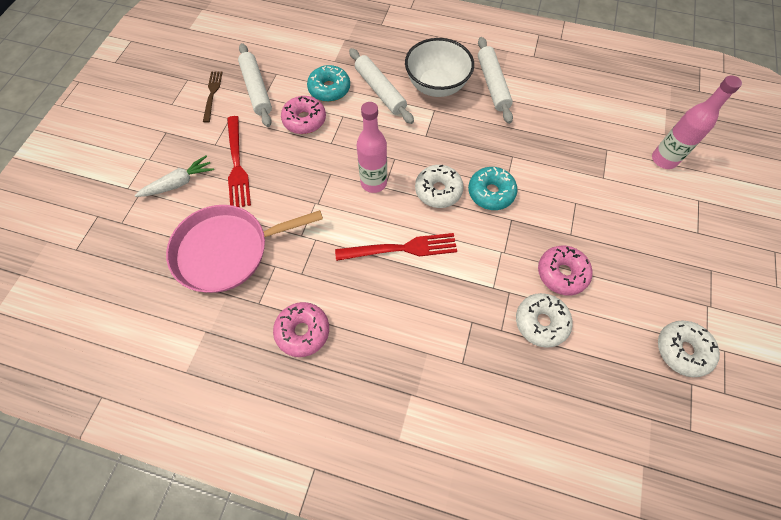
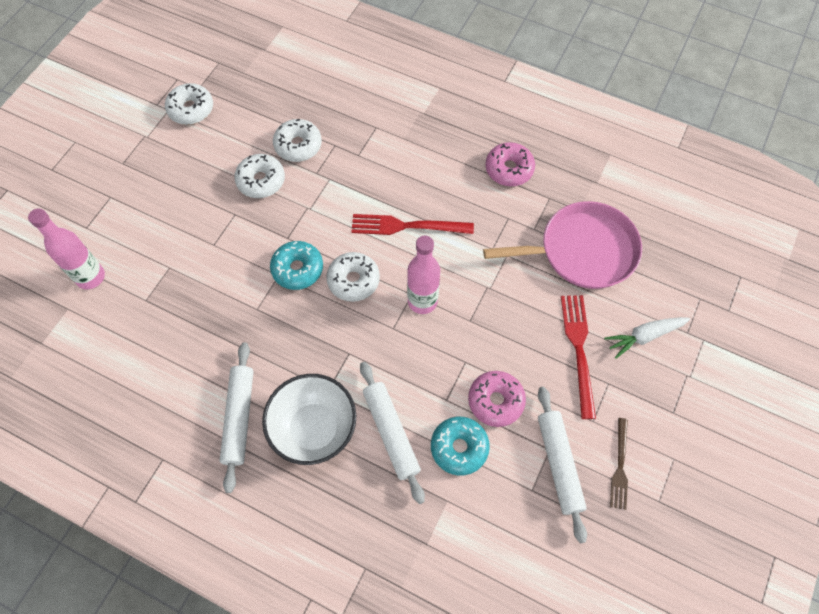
camera: 170 degrees left, 0 degrees up
pink donut [538,246,592,295] -> white donut [234,154,285,198]

